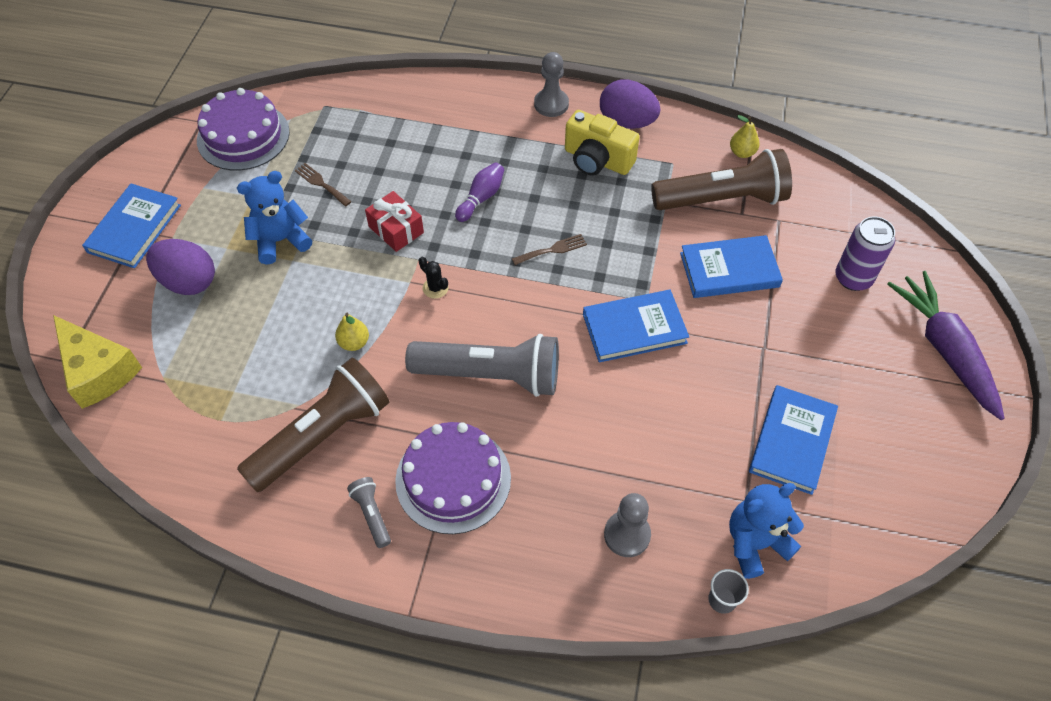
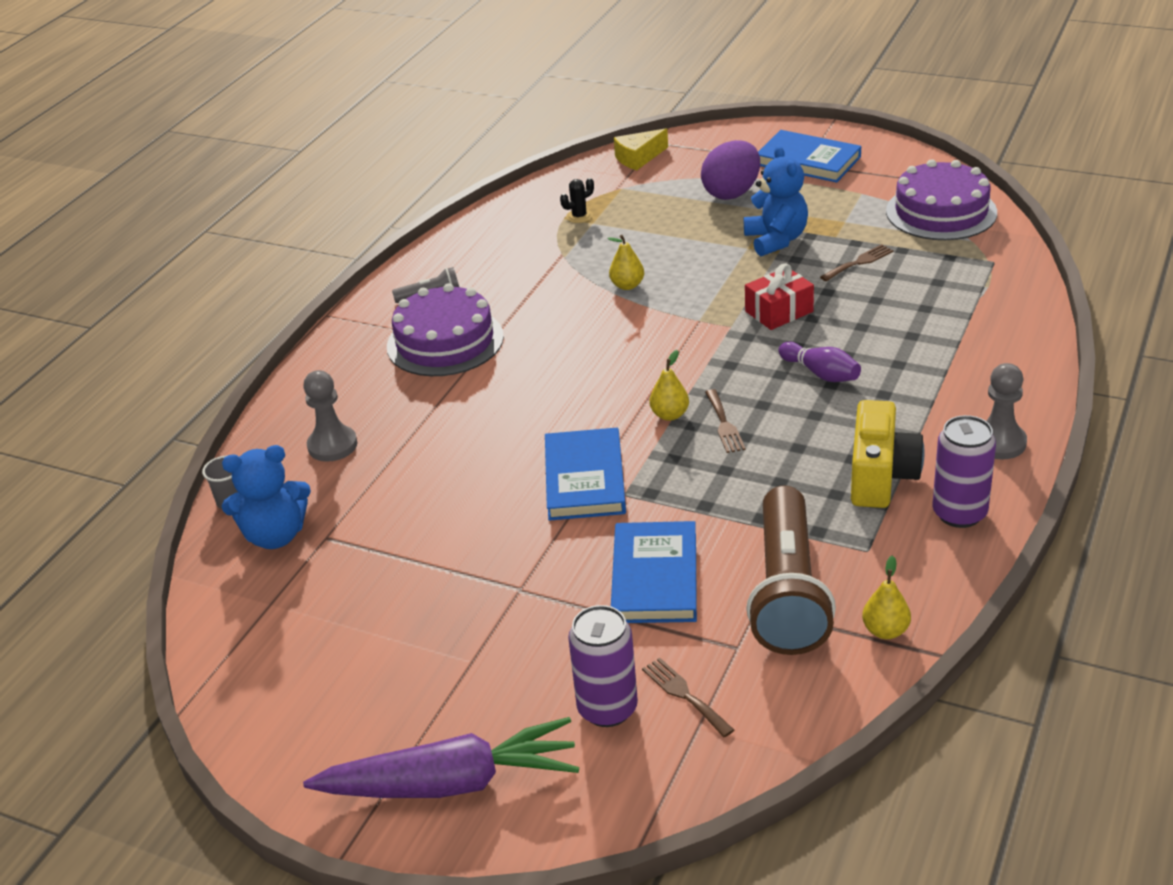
camera: 105 degrees right, 20 degrees down
yellow cheese [53,315,142,409] -> yellow cheese [614,128,668,170], size x0.63
brown flashlight [237,357,390,492] -> none
grey flashlight [405,334,559,397] -> none
black cactus [419,256,449,299] -> black cactus moved to [560,178,594,223]
yellow camera [565,110,640,176] -> yellow camera turned 150 degrees clockwise [851,400,924,508]
purple egg [600,79,660,129] -> purple can [932,415,996,528]
blue teddy bear [729,483,804,579] -> blue teddy bear turned 90 degrees clockwise [222,445,311,549]
blue book [749,385,838,495] -> none
none -> brown fork [642,658,734,737]
none -> yellow pear [649,350,689,421]

